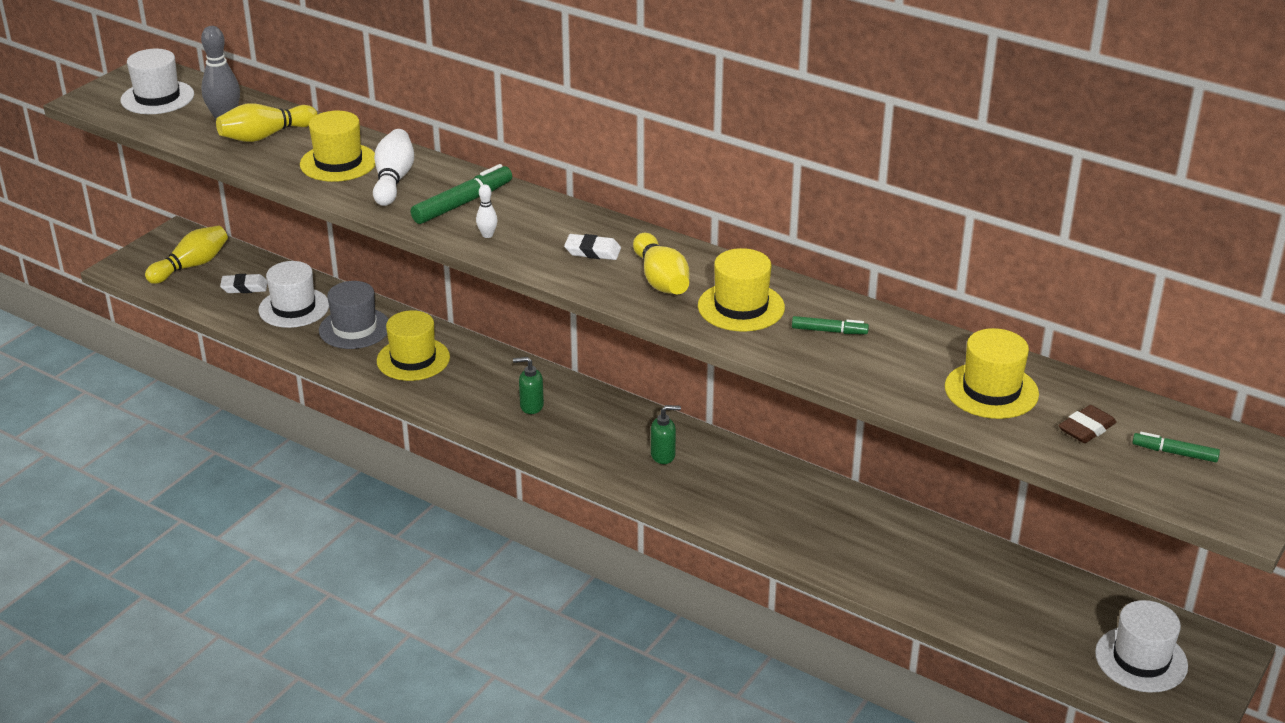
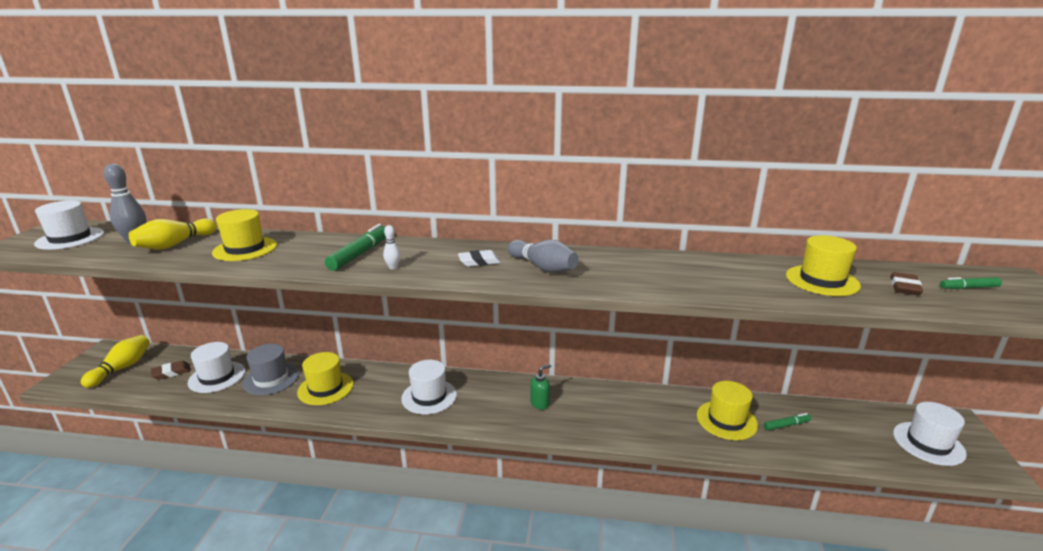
camera: 25 degrees left, 10 degrees down
white eraser [220,274,267,293] -> brown eraser [151,361,190,380]
white bowling pin [373,129,414,206] -> none
green soap dispenser [513,357,544,414] -> white hat [401,360,457,414]
yellow bowling pin [633,233,689,294] -> grey bowling pin [508,240,579,273]
yellow hat [698,248,785,332] -> yellow hat moved to [697,381,758,440]
green marker [792,316,869,334] -> green marker moved to [764,413,811,430]

